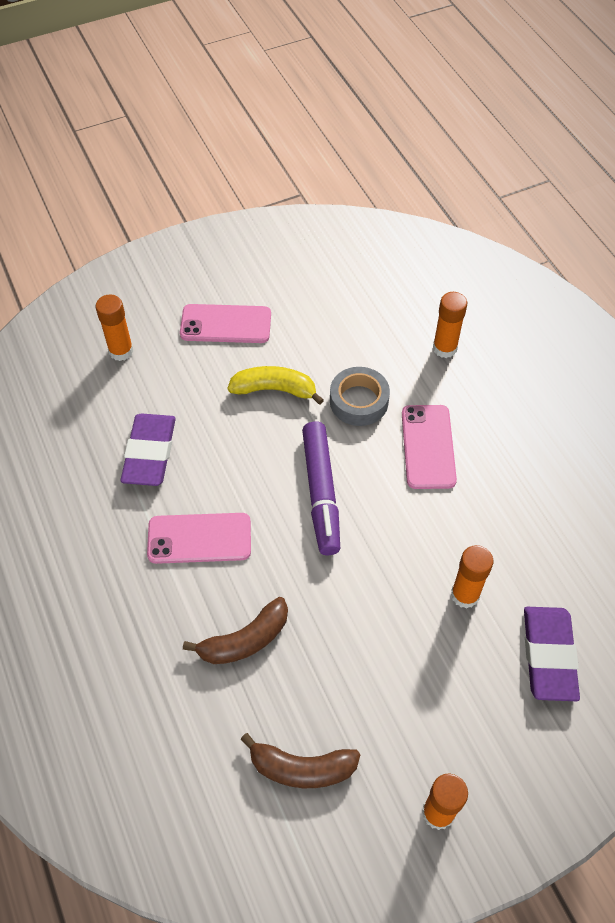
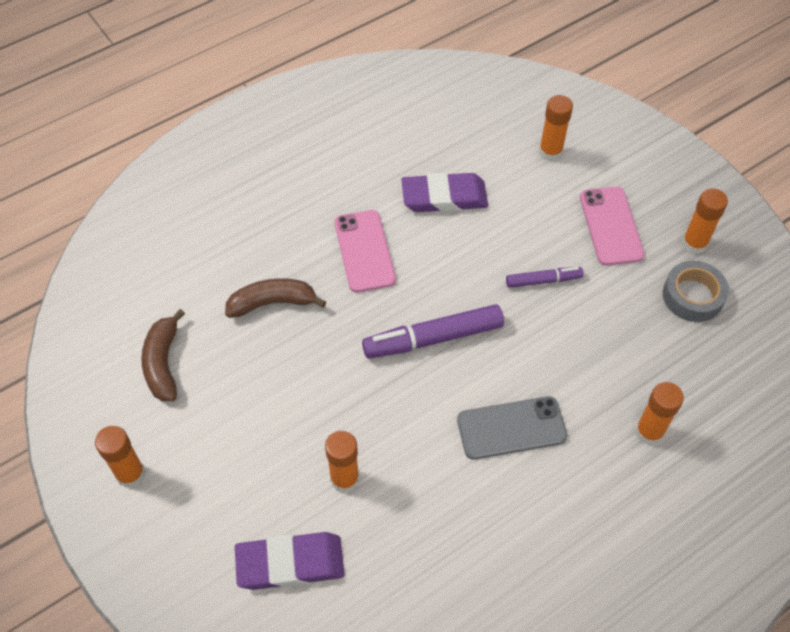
camera: 80 degrees right, 0 degrees up
brown banana [183,597,288,664] -> brown banana turned 120 degrees clockwise [225,278,326,318]
yellow banana [228,366,324,405] -> purple marker [506,267,583,288]
grey tape [330,367,390,426] -> grey tape moved to [663,261,729,322]
pink phone [402,405,457,489] -> grey phone [457,396,567,459]
none -> orange glue stick [682,188,728,254]

